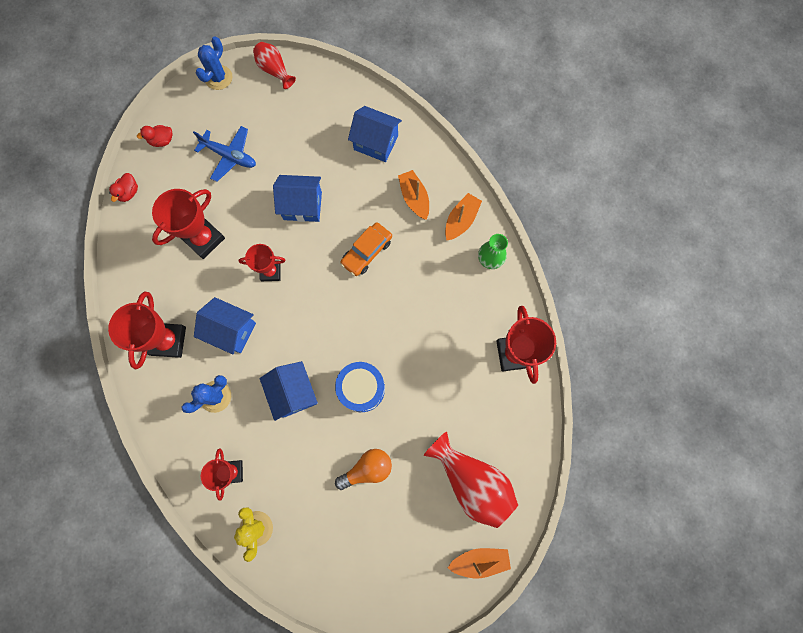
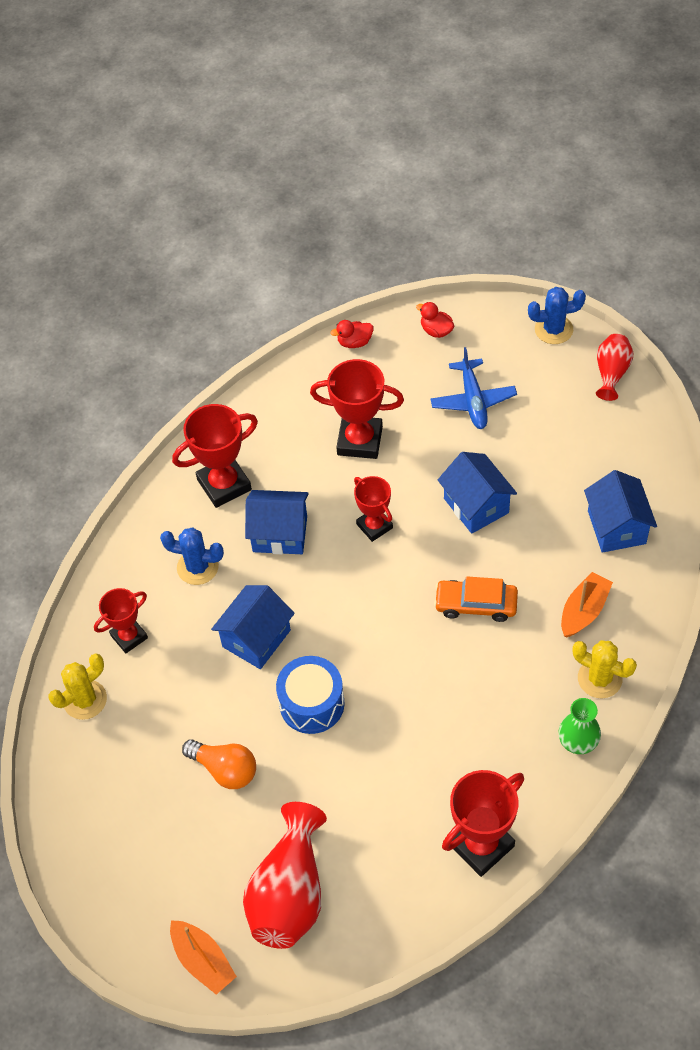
camera: 60 degrees right, 20 degrees down
blue house [194,297,256,354] -> blue house turned 75 degrees counterclockwise [245,490,309,554]
orange boat [445,193,482,240] -> yellow cactus [572,640,637,698]

